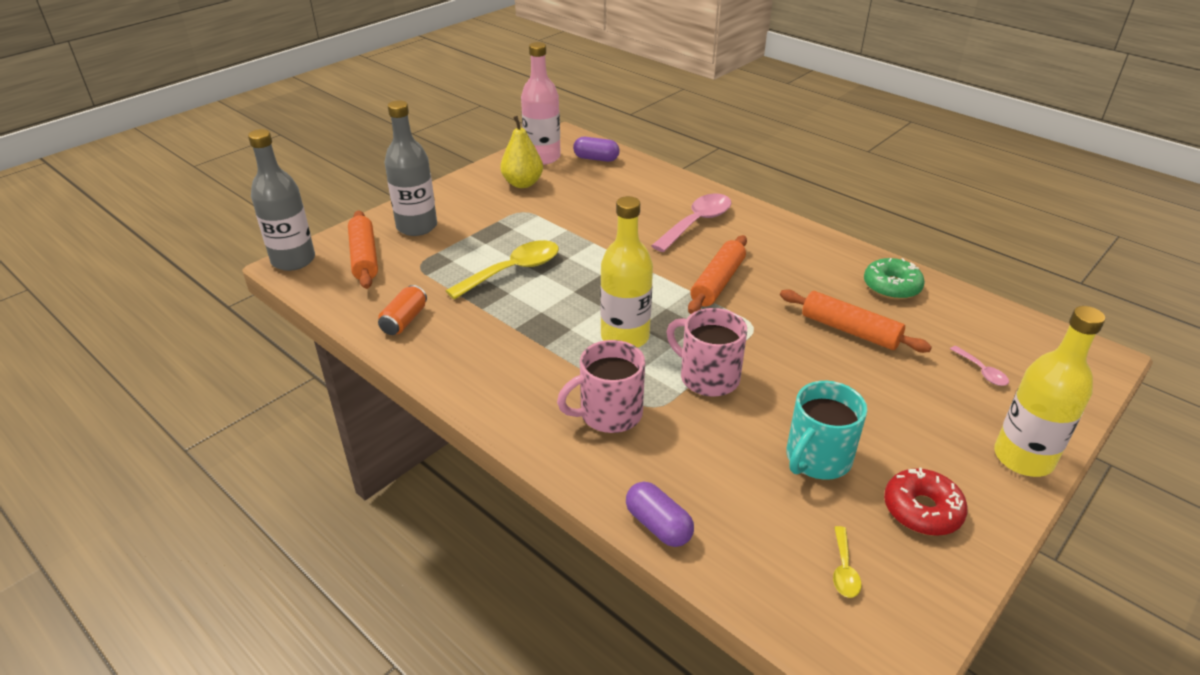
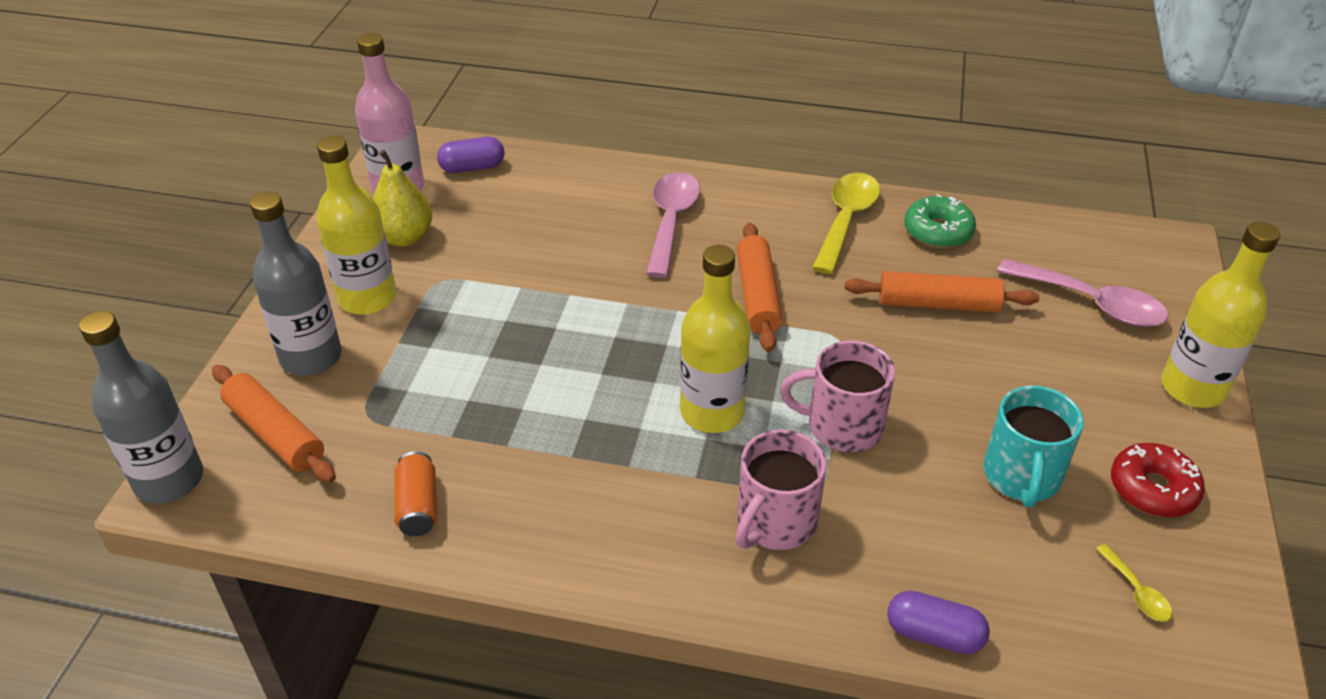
camera: 30 degrees left, 5 degrees up
yellow spoon [446,240,559,300] -> yellow spoon moved to [812,173,880,274]
pink spoon [950,346,1009,386] -> pink spoon [997,259,1168,327], size x2.13
none -> yellow bottle [316,136,397,315]

